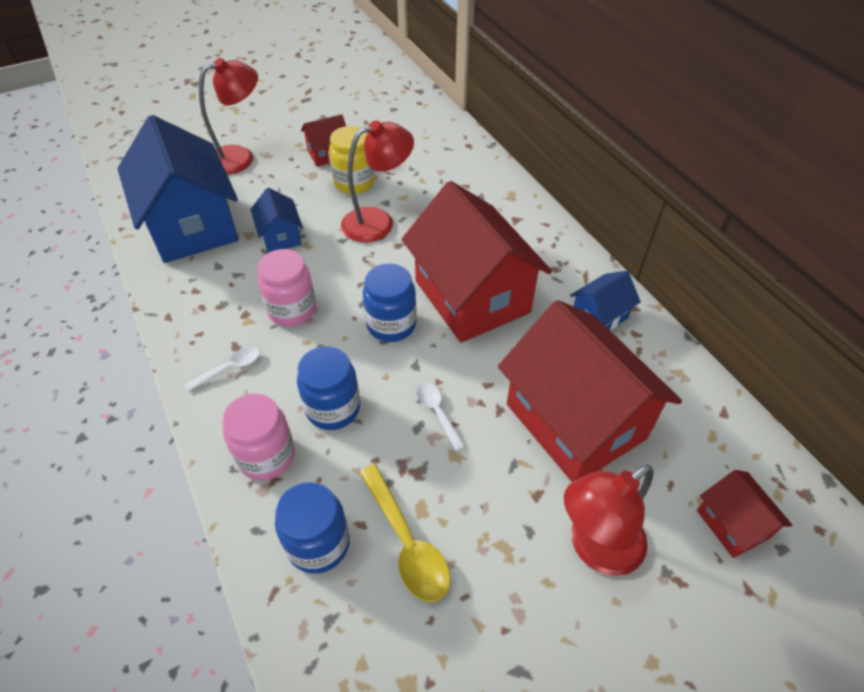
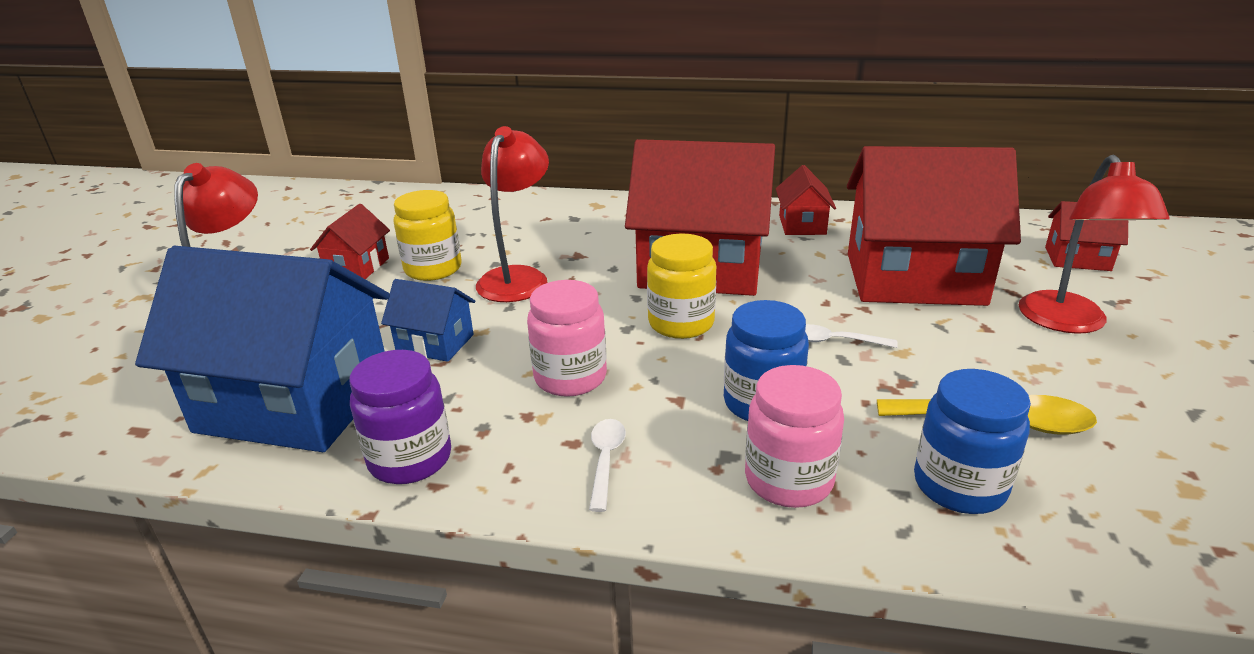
camera: 50 degrees left, 20 degrees down
blue jar [363,264,417,342] -> yellow jar [647,234,716,339]
blue house [570,271,641,330] -> red house [776,165,836,235]
none -> purple jar [349,350,451,484]

